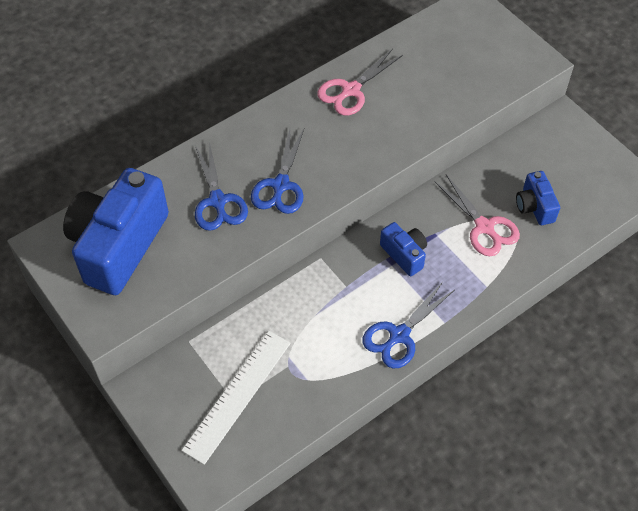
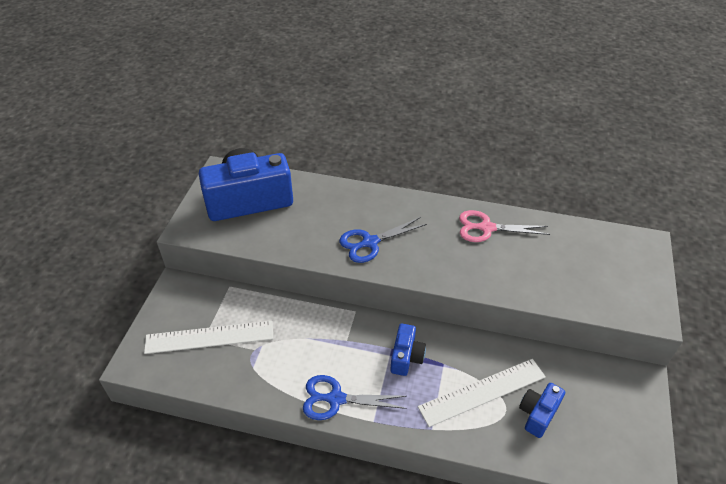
camera: 50 degrees right, 10 degrees down
blue scissors [195,142,248,231] -> none
pink scissors [434,175,520,256] -> white ruler [418,359,546,427]

